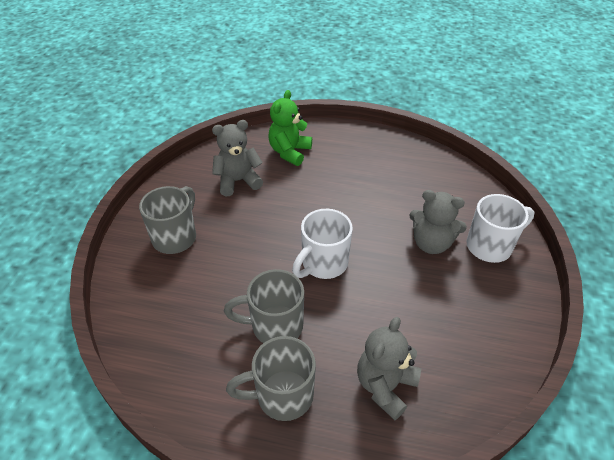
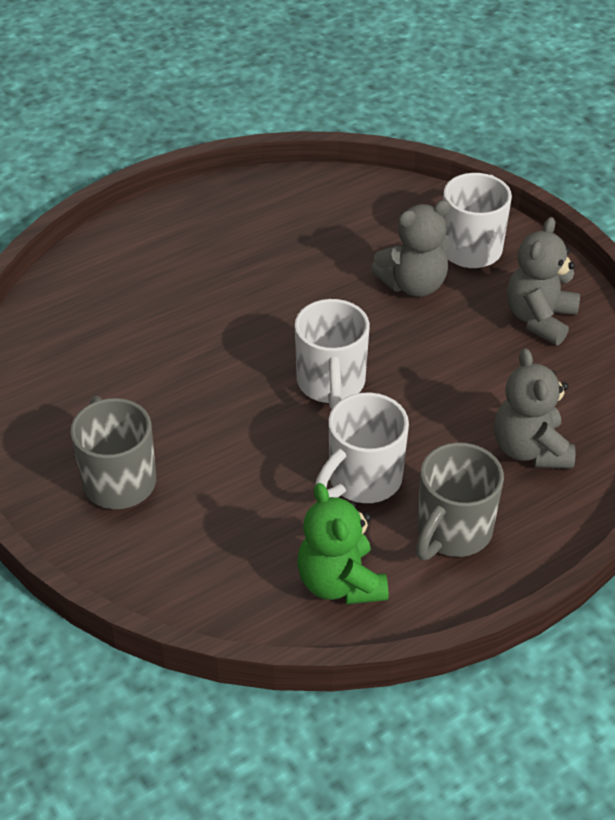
camera: 45 degrees left, 0 degrees up
grey teddy bear [212,120,263,196] -> grey teddy bear moved to [507,217,580,345]
grey mug [224,269,304,343] -> white mug [315,392,409,503]
green teddy bear [268,90,312,166] -> green teddy bear moved to [297,483,388,605]

